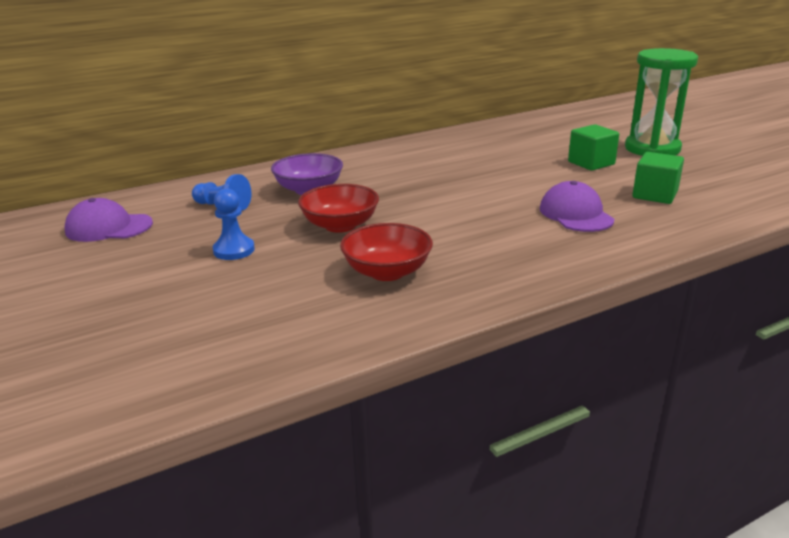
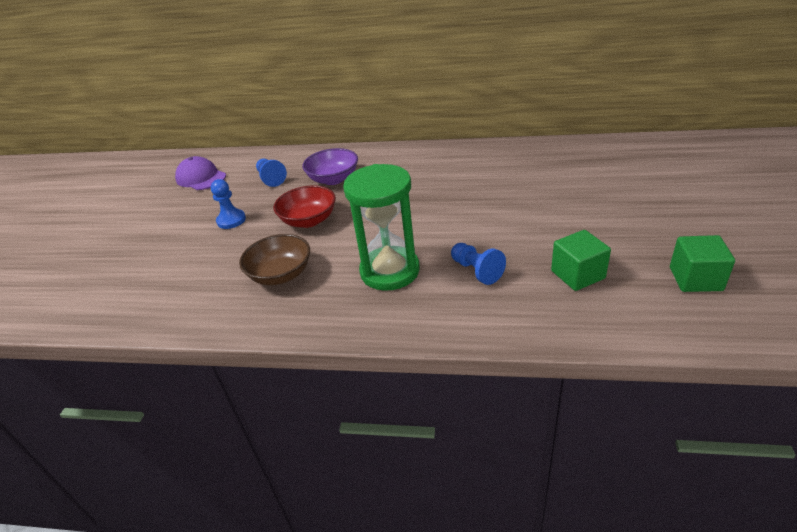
camera: 40 degrees right, 10 degrees up
red bowl [340,223,433,281] -> brown bowl [239,234,310,285]
purple cap [540,181,614,232] -> blue pawn [451,243,506,285]
green cube [568,124,619,171] -> green cube moved to [670,235,735,292]
green hourglass [625,48,698,156] -> green hourglass moved to [343,164,420,291]

